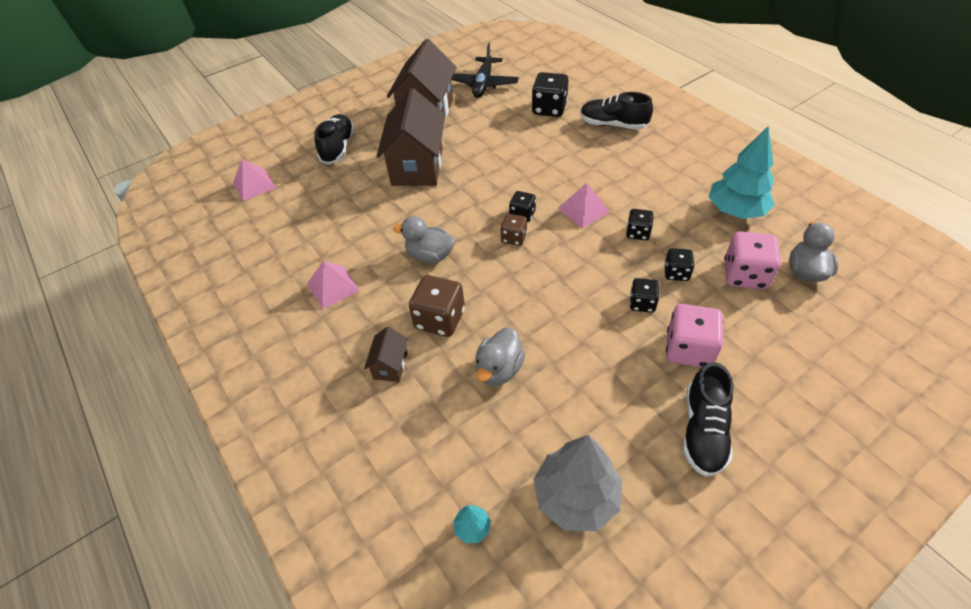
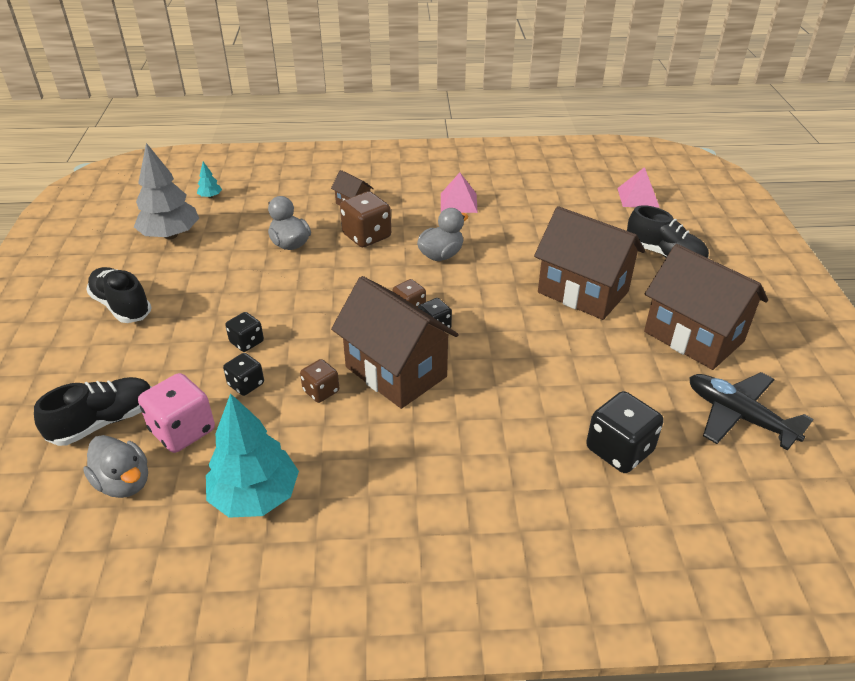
camera: 120 degrees right, 10 degrees down
pink pyramid [557,183,610,228] -> brown house [331,276,459,409]
black shoe [580,92,653,130] -> black shoe moved to [34,377,151,446]
black dice [626,209,654,240] -> brown dice [300,359,339,403]
pink dice [666,304,724,368] -> none

